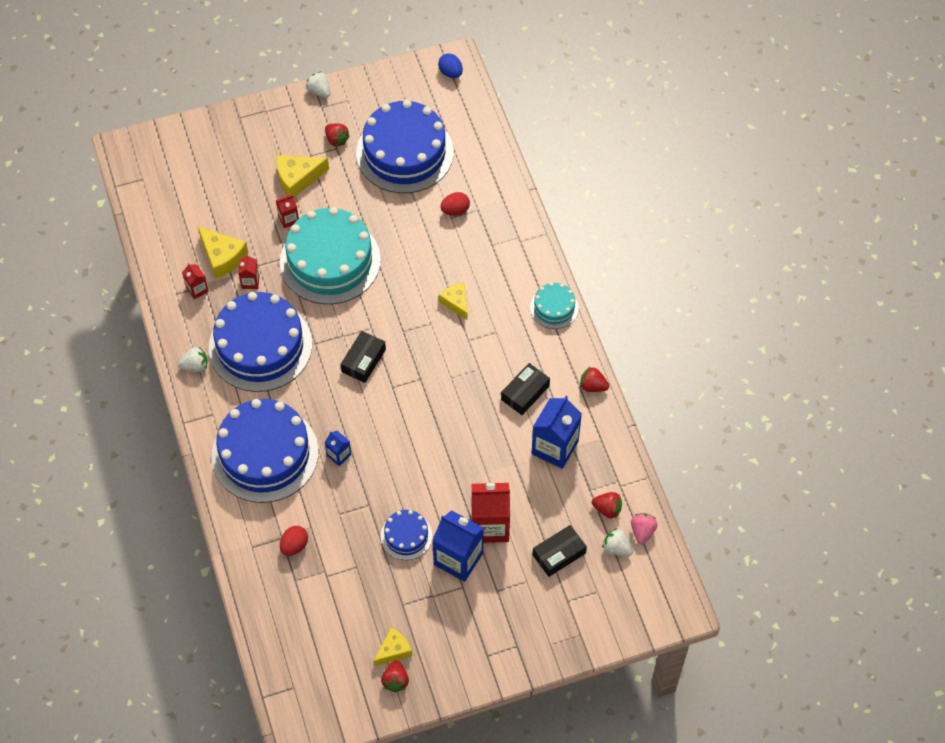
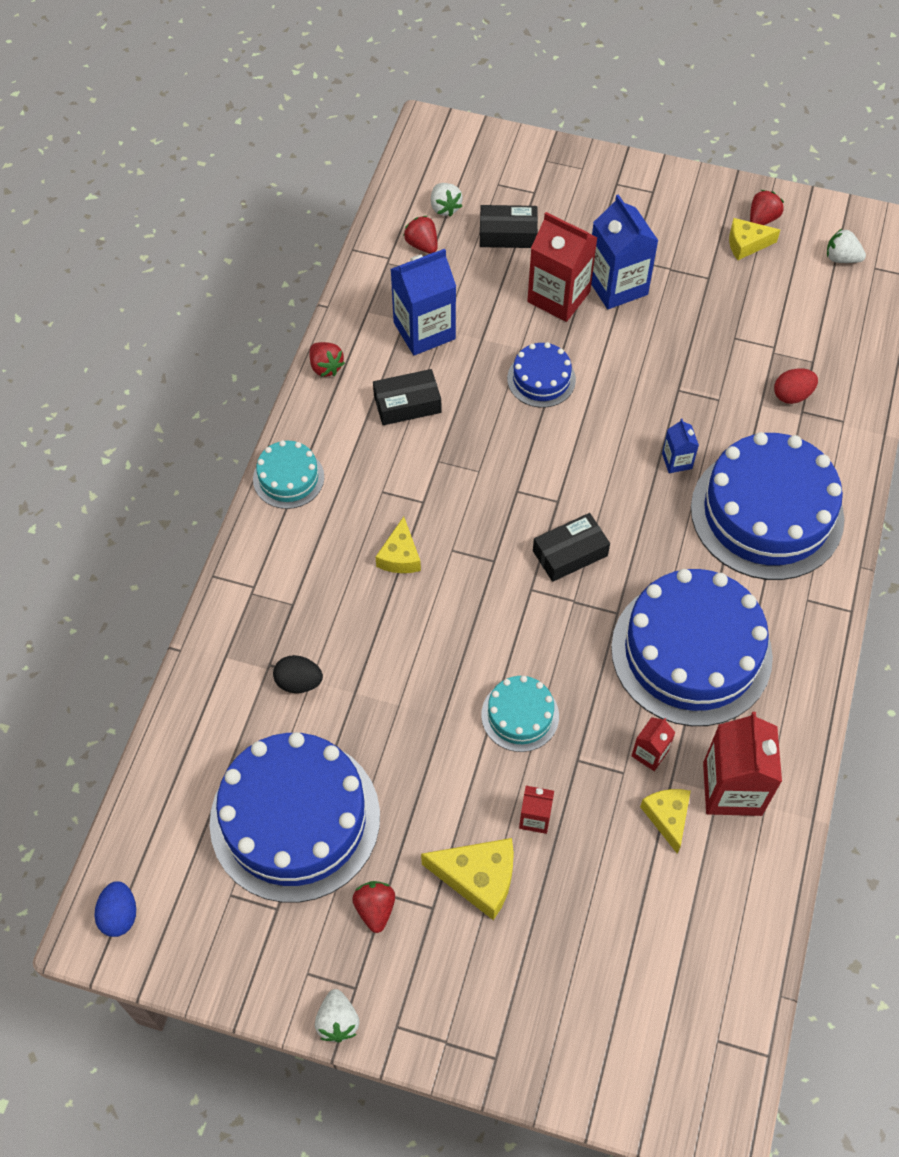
camera: 145 degrees left, 0 degrees up
white strawberry [178,347,207,372] -> white strawberry moved to [827,229,866,263]
red carton [182,263,209,299] -> red carton [703,712,782,816], size x2.01
yellow cheese [198,227,248,279] -> yellow cheese [640,789,691,854], size x0.67
turquoise cake [280,207,381,304] -> turquoise cake [481,676,559,752], size x0.47
blue cake [381,510,432,560] -> blue cake moved to [507,342,576,407]
red egg [440,192,470,216] -> black egg [273,655,323,693]
pink strawberry [631,513,658,544] -> none

